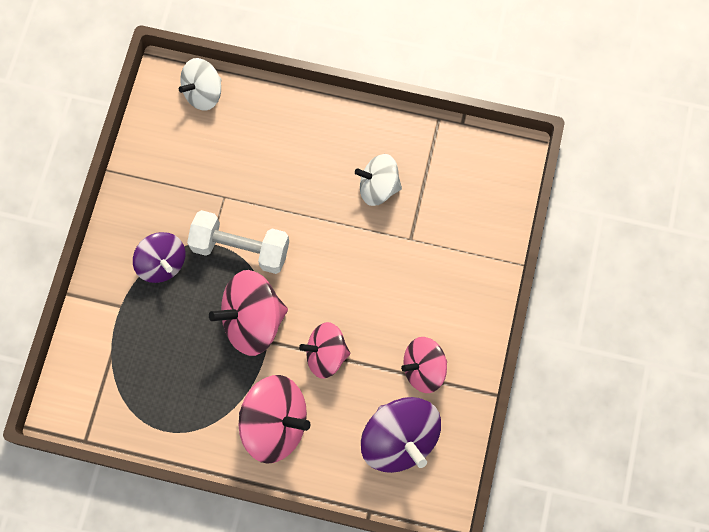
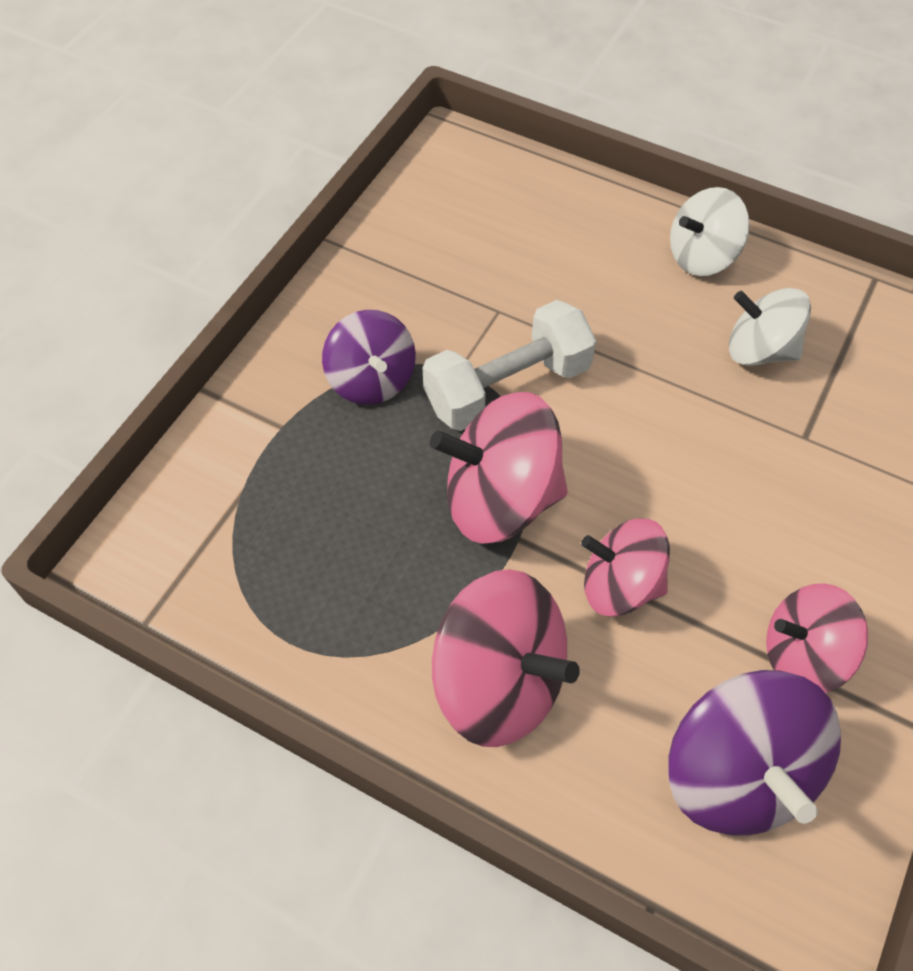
camera: 15 degrees right, 15 degrees down
white spinning top [179,58,222,111] -> white spinning top moved to [670,187,750,276]
white dumbbell [187,210,289,274] -> white dumbbell turned 60 degrees counterclockwise [422,300,596,431]

